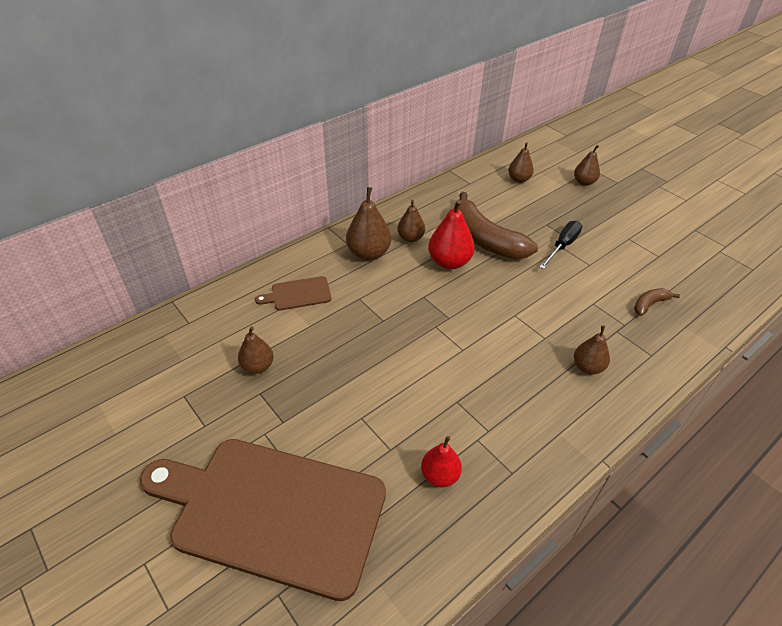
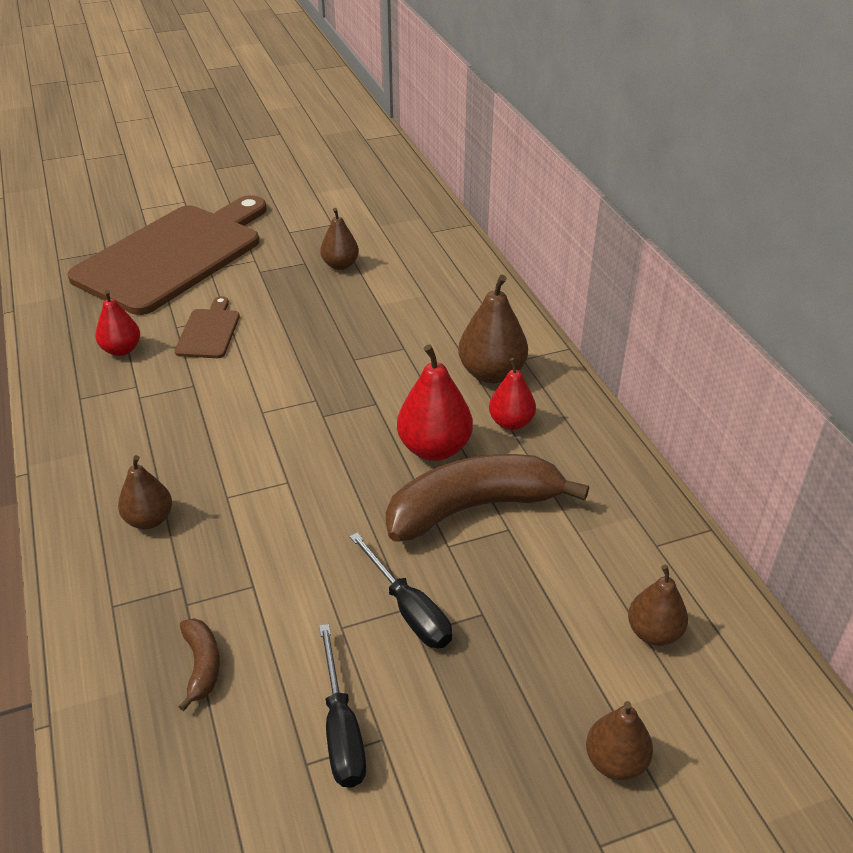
camera: 110 degrees right, 5 degrees down
brown cutting board [255,276,331,311] -> brown cutting board moved to [175,296,240,358]
brown pear [397,200,425,242] -> red pear [489,358,536,430]
none -> black screwdriver [319,624,366,788]

